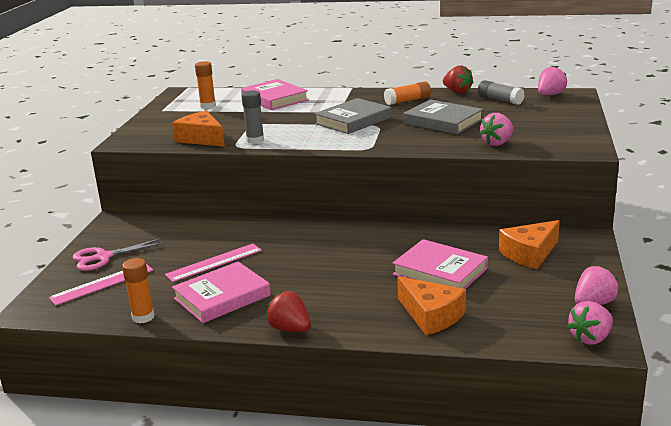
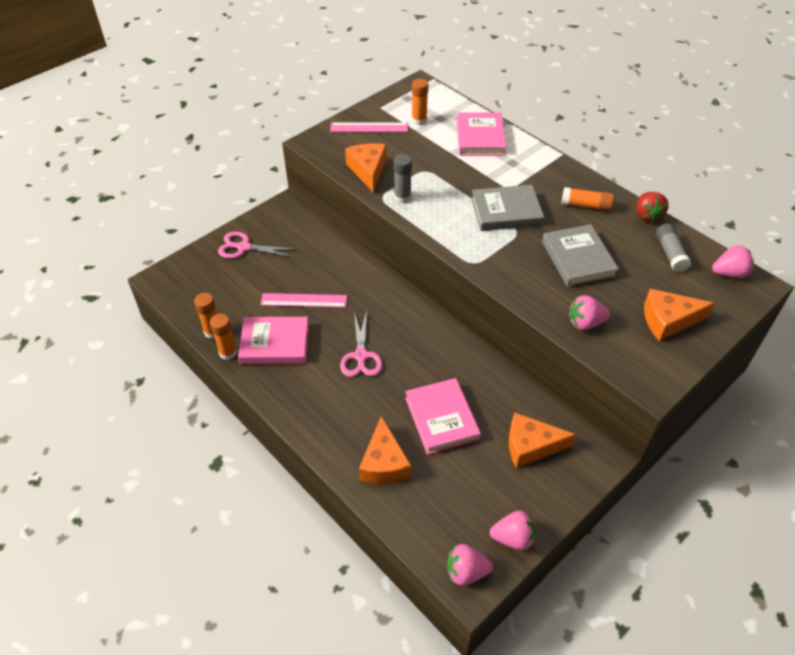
camera: 35 degrees right, 25 degrees up
pink ruler [49,264,153,306] -> pink ruler moved to [330,123,408,132]
red strawberry [266,291,311,332] -> none
none -> orange glue stick [210,314,237,360]
none -> pink scissors [340,310,383,377]
none -> orange cheese [644,289,715,341]

